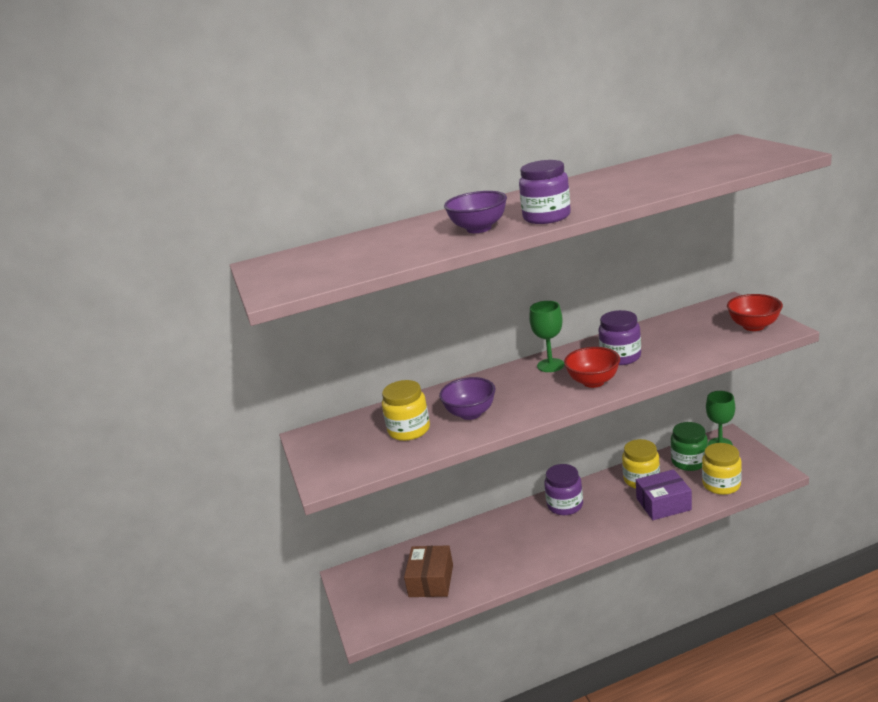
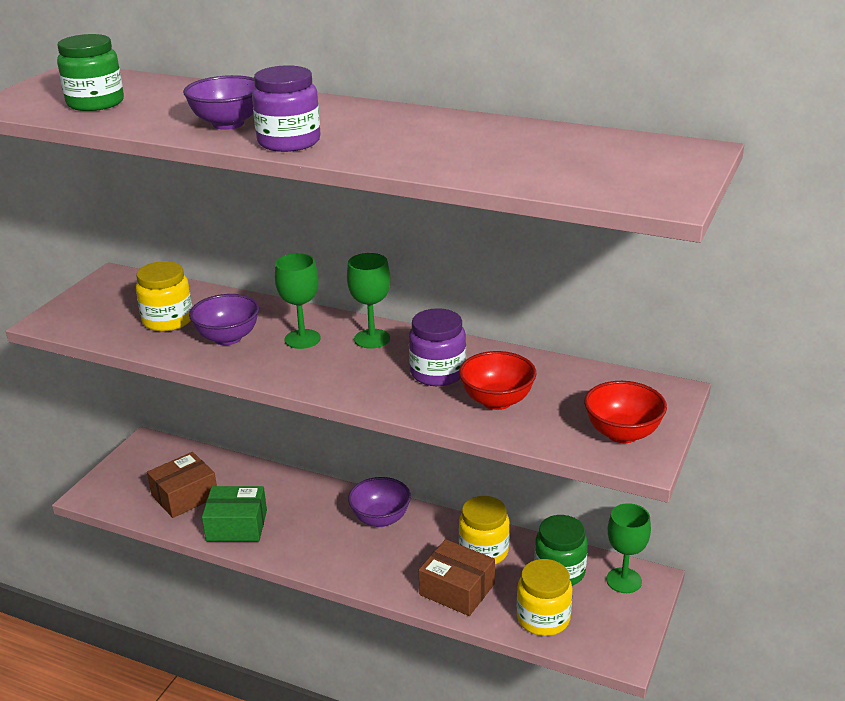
camera: 40 degrees right, 5 degrees up
purple jar [544,464,583,515] -> purple bowl [348,477,411,527]
red bowl [564,347,620,388] -> red bowl moved to [459,351,536,410]
purple box [636,469,692,520] -> brown box [419,539,495,616]
none -> green jar [57,34,124,111]
none -> green box [202,486,267,542]
none -> green goblet [275,253,321,349]

